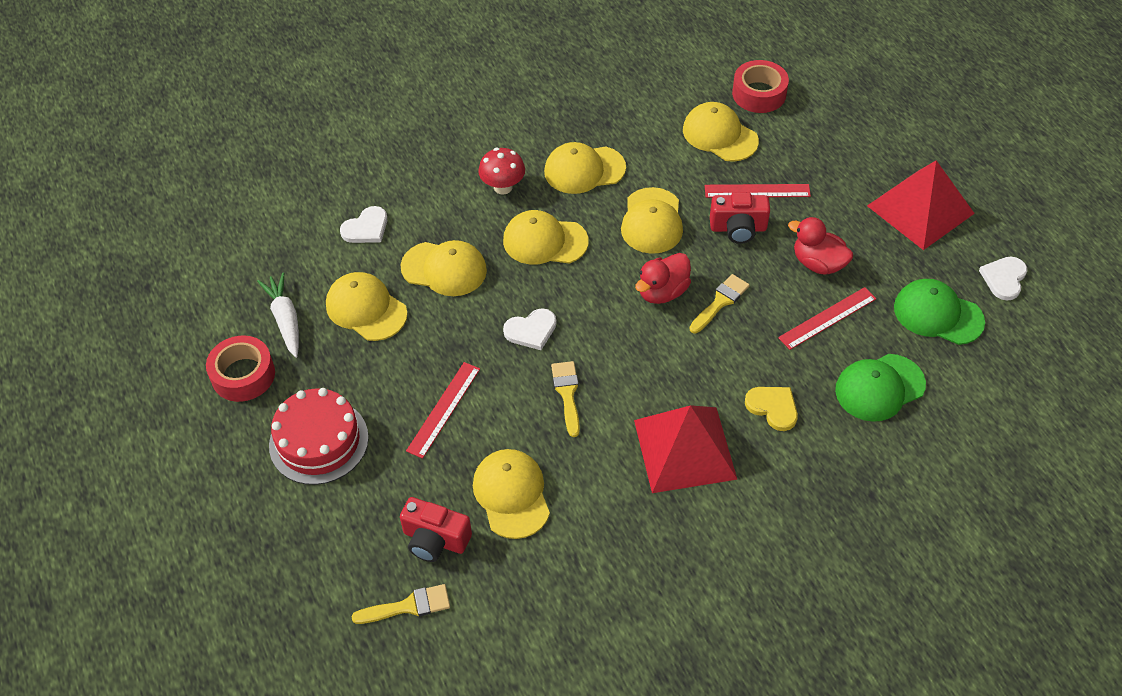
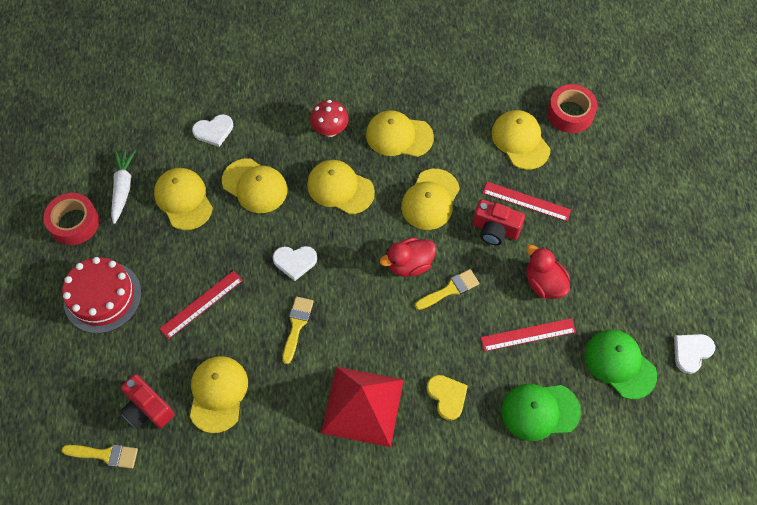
camera: 20 degrees right, 10 degrees up
red pyramid [867,160,975,250] -> none

